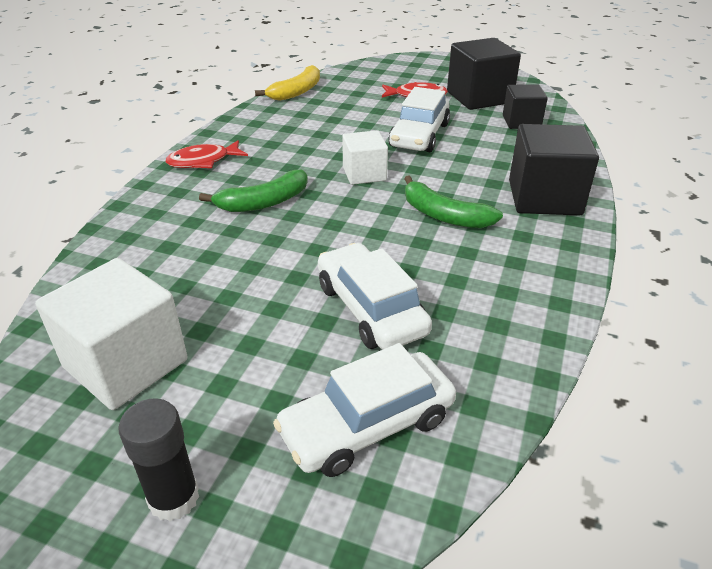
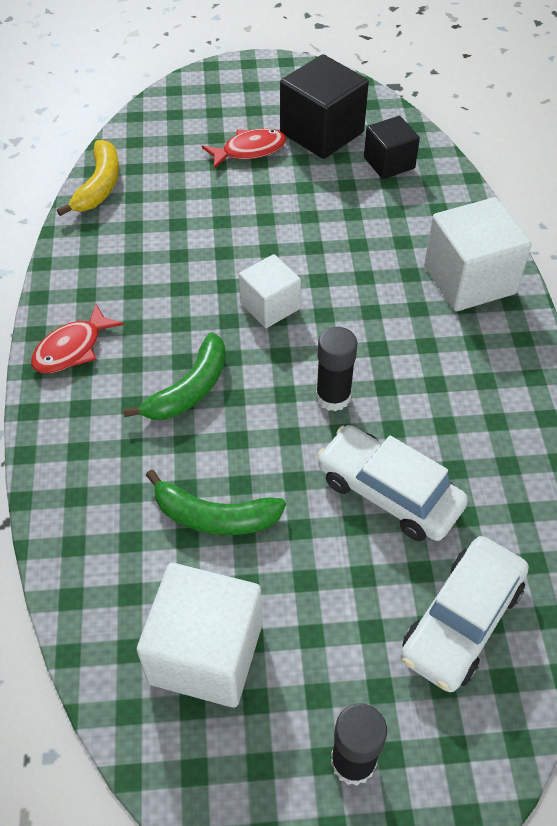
camera: 25 degrees left, 15 degrees up
white car [388,87,450,152] -> none
green banana [404,175,503,228] -> green banana moved to [146,469,286,535]
black cube [509,124,599,216] -> white cube [424,197,532,311]
none -> black glue stick [316,327,357,411]

